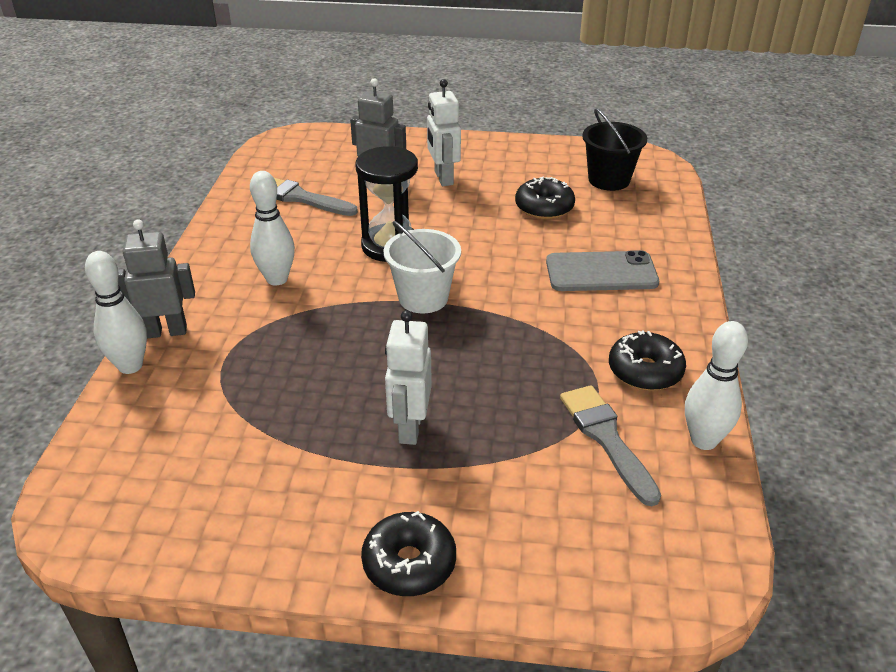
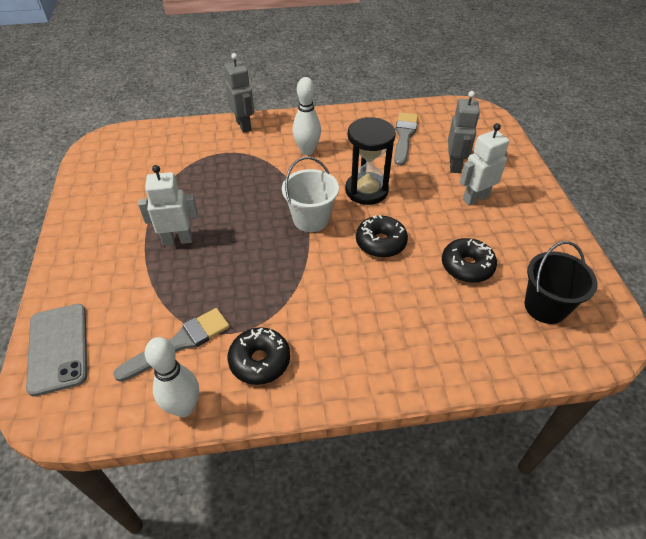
camera: 75 degrees right, 10 degrees up
white bowling pin [85,251,147,374] -> none
black donut [361,511,456,596] -> black donut moved to [356,215,408,258]
grey phone [546,250,659,291] -> grey phone moved to [26,304,87,397]

